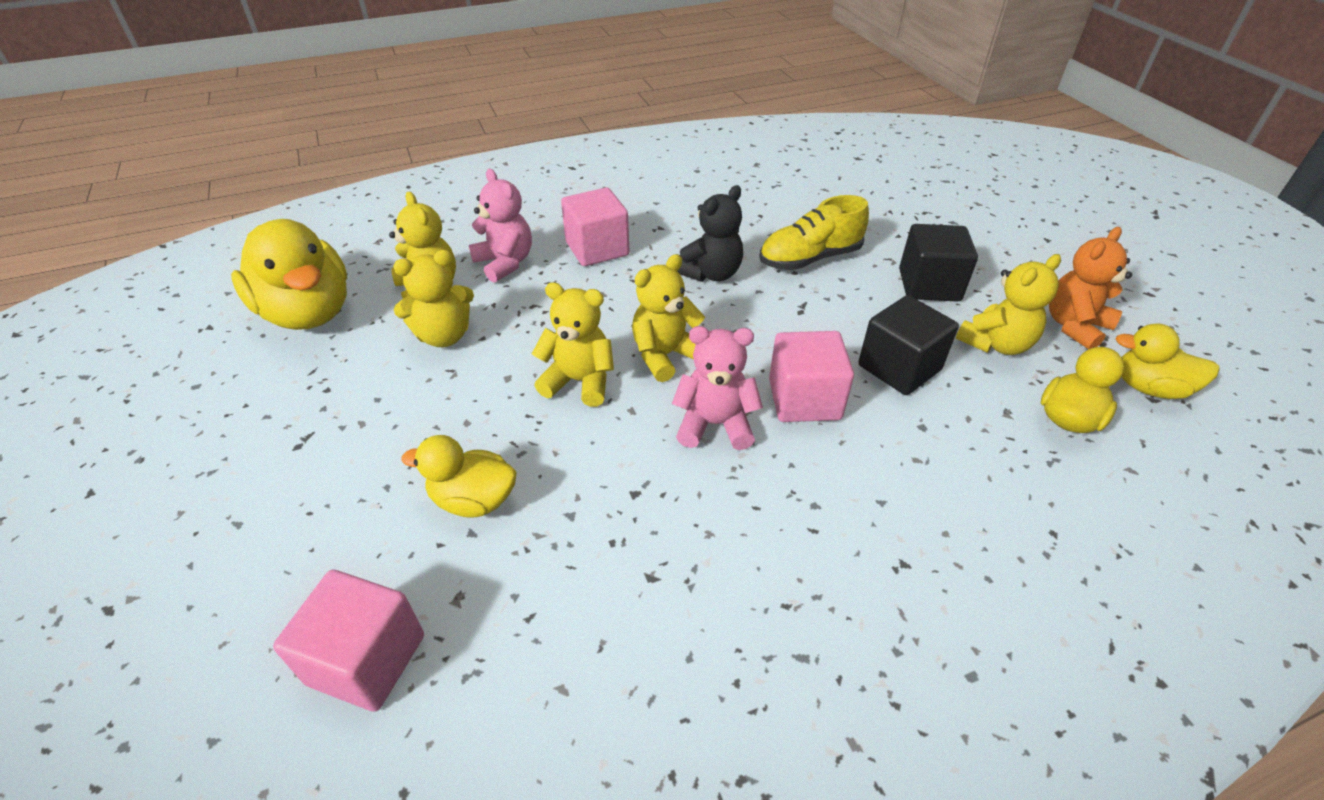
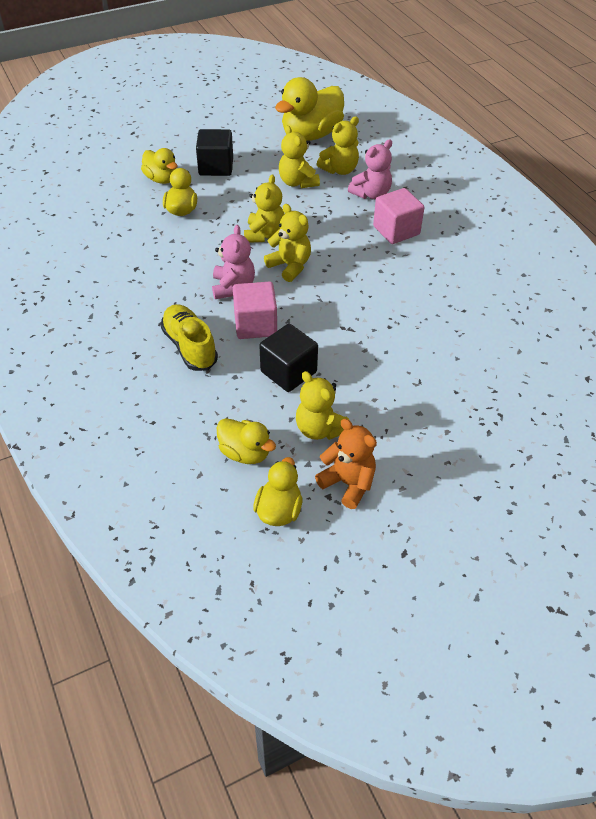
camera: 85 degrees right, 5 degrees up
pink cube [273,570,424,712] -> none
black teddy bear [677,185,743,282] -> none
yellow shoe [760,195,869,270] -> yellow shoe moved to [160,304,218,371]
black cube [899,224,978,302] -> black cube moved to [196,129,233,176]
none -> yellow duck [141,148,177,184]

